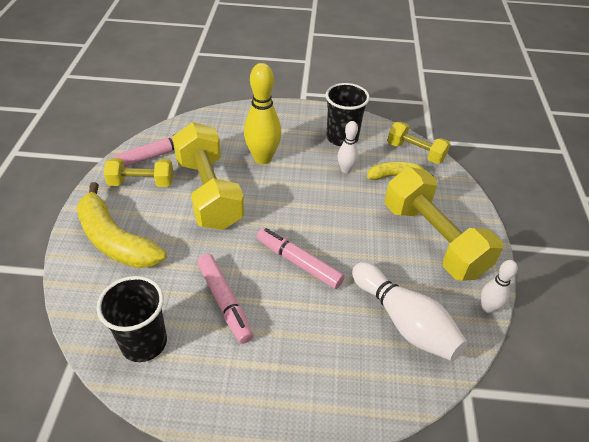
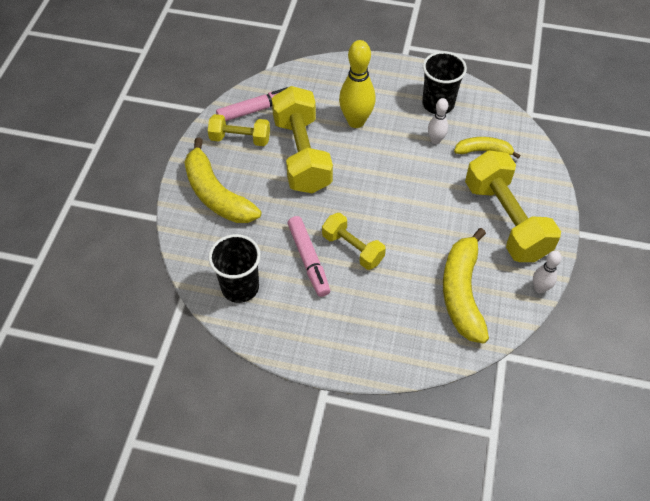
camera: 10 degrees right, 10 degrees up
pink marker [257,228,345,289] -> none
white bowling pin [352,262,468,361] -> yellow banana [443,228,489,344]
yellow dumbbell [387,122,450,164] -> yellow dumbbell moved to [322,213,386,270]

